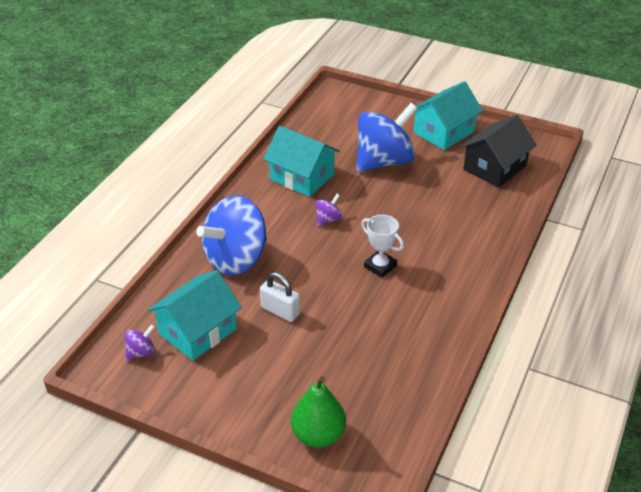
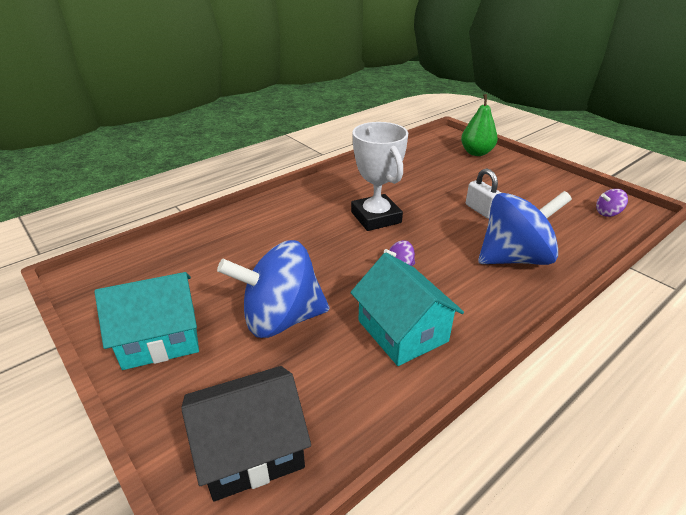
camera: 155 degrees left, 5 degrees down
turquoise house [148,270,242,361] -> none
white trophy [361,215,404,278] -> white trophy [351,122,408,231], size x1.71
black house [460,115,536,188] -> black house moved to [181,366,311,501]

